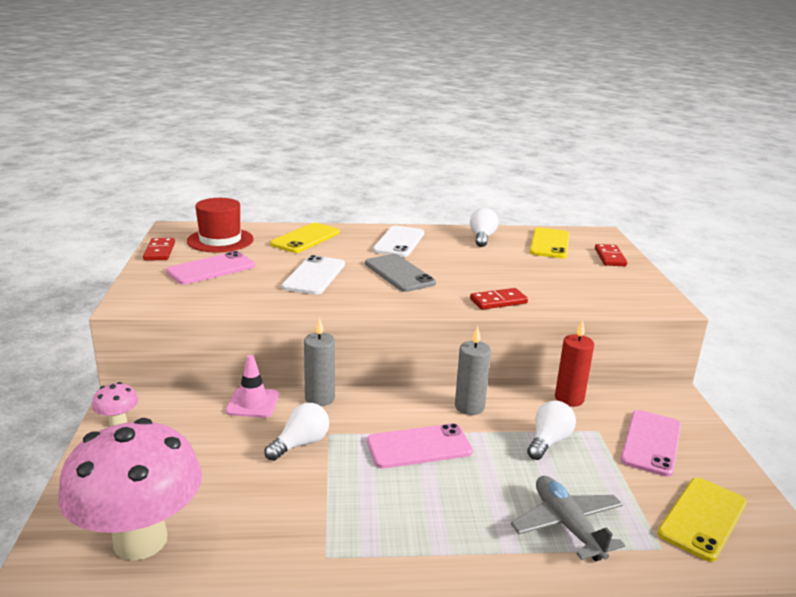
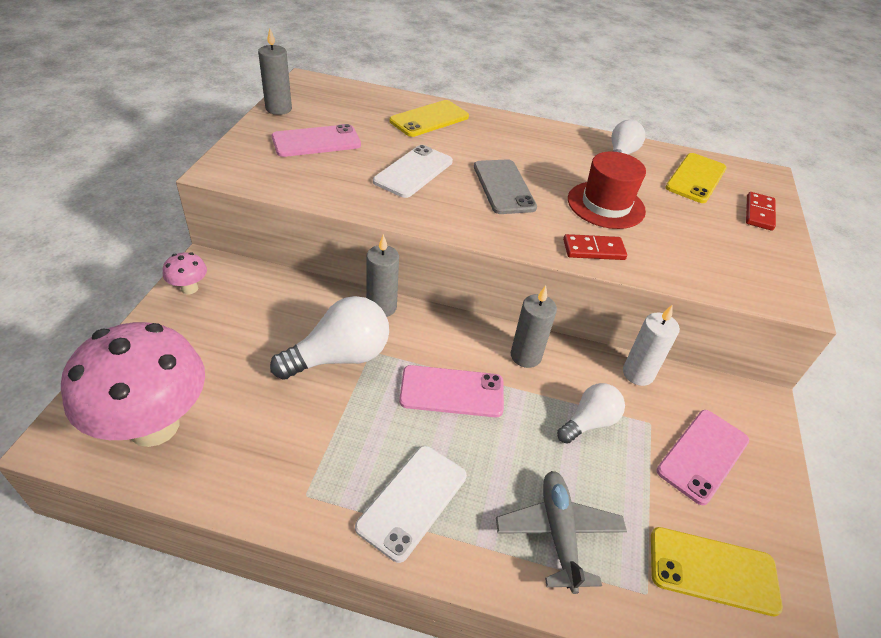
camera: 15 degrees right, 20 degrees up
red domino [143,238,175,260] -> grey candle [258,28,292,115]
red hat [187,198,254,253] -> red hat moved to [568,151,646,229]
pink traffic cone [226,355,279,418] -> none
white light bulb [264,403,329,461] -> white light bulb [270,296,389,380], size x1.62
white phone [373,226,424,257] -> white phone moved to [355,446,467,563]
red candle [555,320,594,407] -> white candle [623,304,680,386]
yellow phone [658,477,747,562] -> yellow phone turned 45 degrees clockwise [651,527,783,616]

